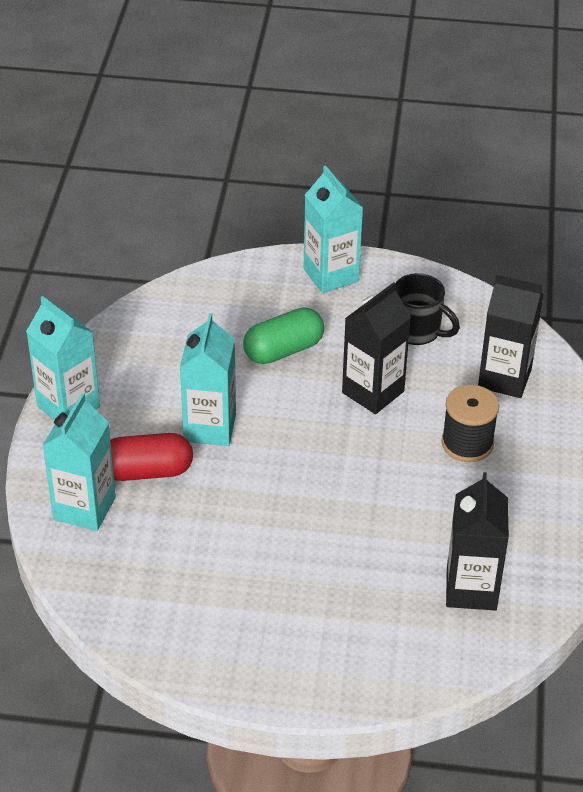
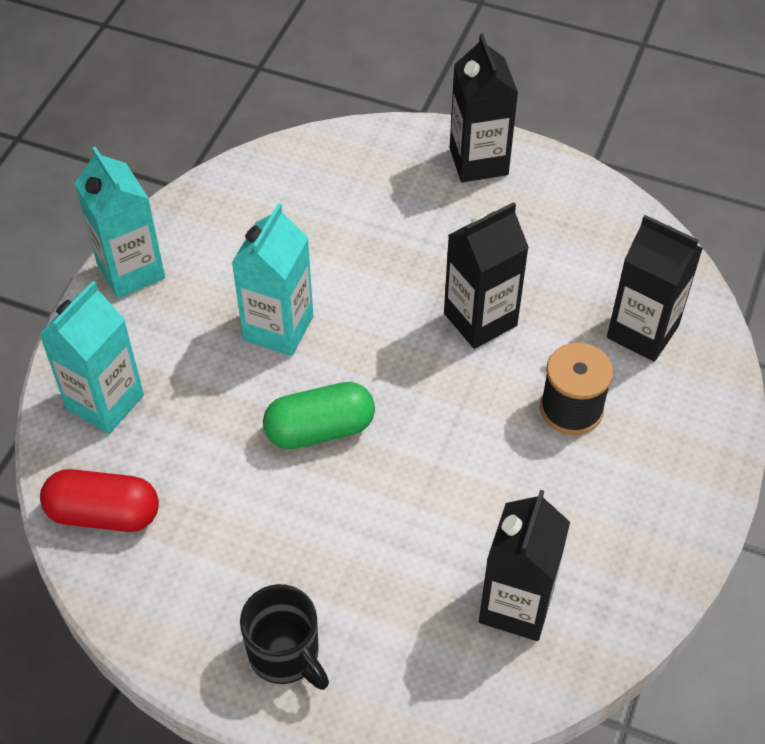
camera: 15 degrees right, 10 degrees up
red capsule [110,433,193,481] -> red capsule moved to [40,469,159,532]
green capsule [243,307,324,364] -> green capsule moved to [263,382,375,449]
turquoise carton [304,166,363,293] -> black carton [450,34,518,182]
black mug [396,273,460,345] -> black mug moved to [240,584,329,690]

